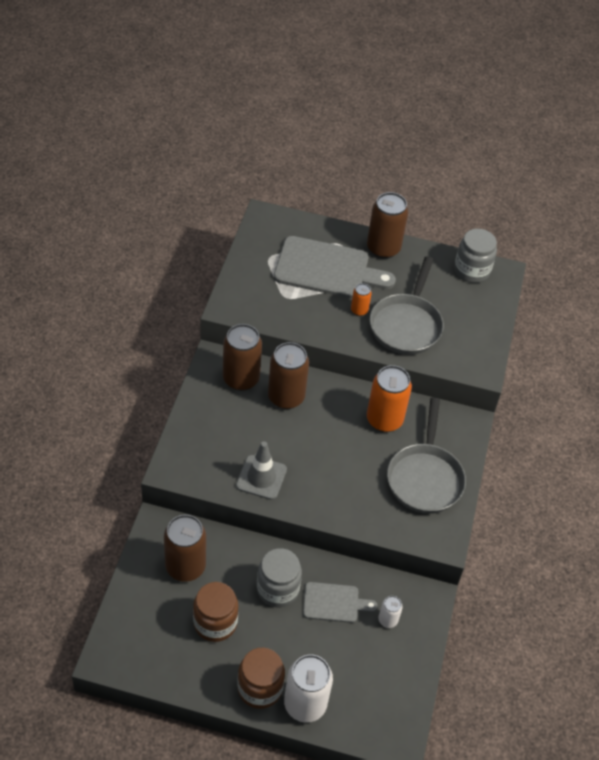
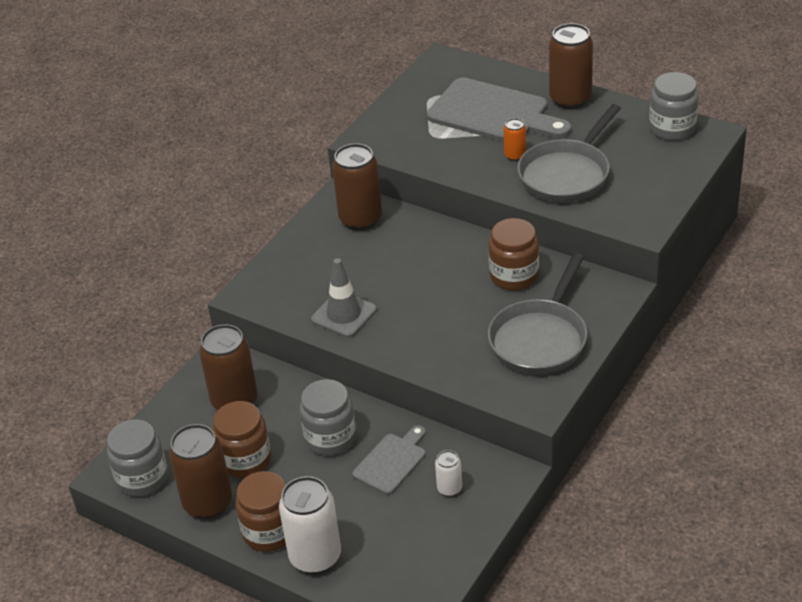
camera: 25 degrees right, 10 degrees down
brown can [268,342,309,409] -> brown can moved to [169,424,232,519]
grey cutting board [303,582,378,623] -> grey cutting board turned 75 degrees counterclockwise [353,425,426,495]
orange can [367,365,412,432] -> brown jar [488,218,539,291]
none -> grey jar [107,419,168,497]

